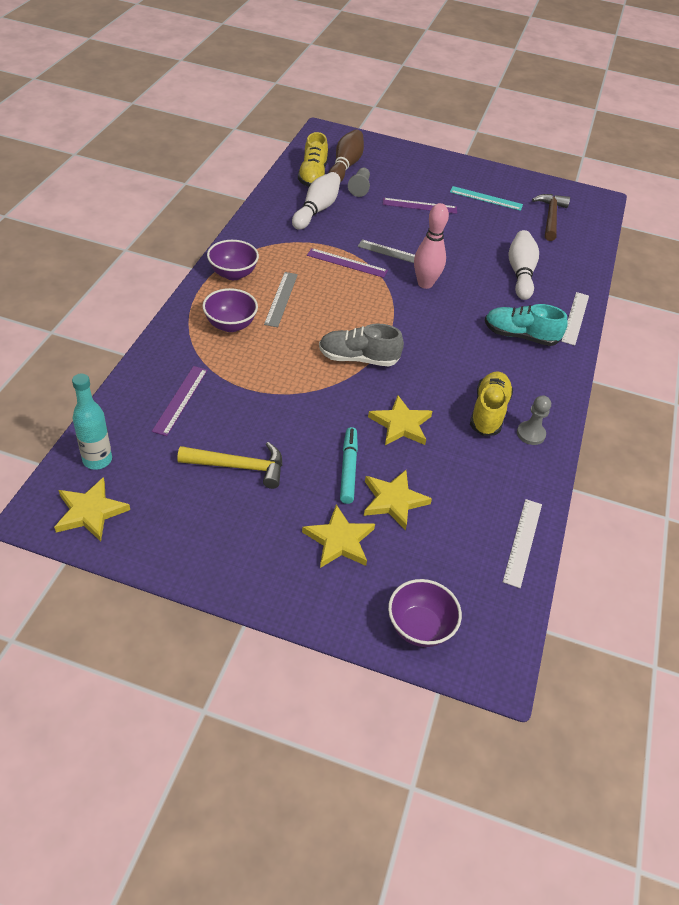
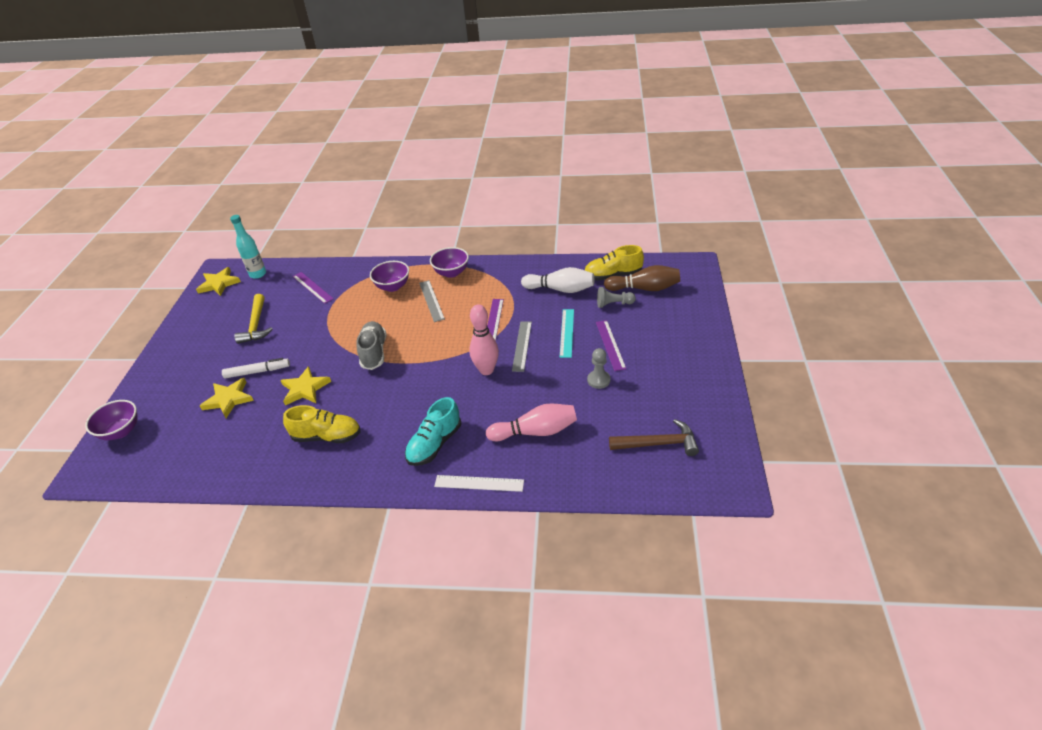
camera: 85 degrees right, 5 degrees down
purple ruler [152,366,208,436] -> purple ruler turned 45 degrees clockwise [292,272,334,304]
grey ruler [264,272,298,327] -> grey ruler turned 75 degrees clockwise [419,280,445,322]
yellow star [302,504,375,568] -> none
turquoise marker [340,427,358,504] -> white marker [222,358,290,378]
turquoise ruler [450,186,523,211] -> turquoise ruler moved to [560,309,574,358]
turquoise shoe [485,304,568,346] -> turquoise shoe turned 150 degrees counterclockwise [405,397,461,466]
white ruler [503,499,542,588] -> none
white bowling pin [508,230,539,300] -> pink bowling pin [486,403,577,441]
grey pawn [517,395,551,445] -> grey pawn moved to [587,348,611,389]

